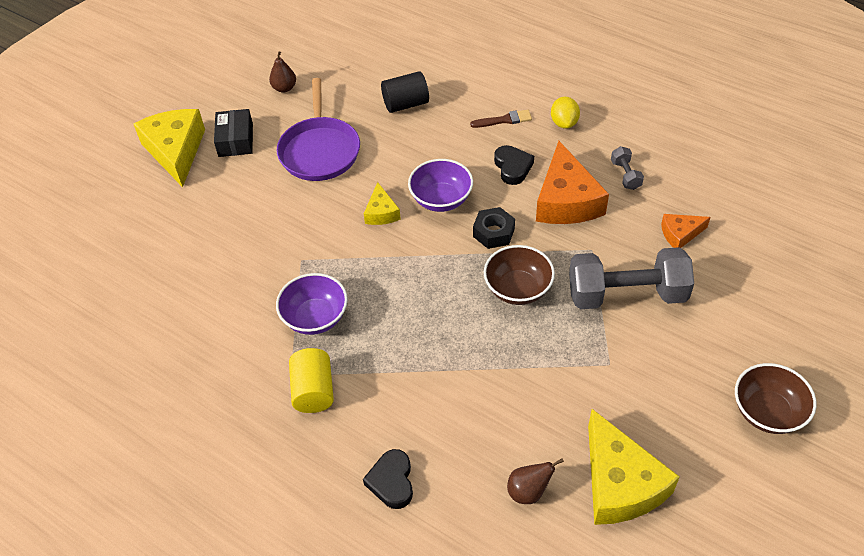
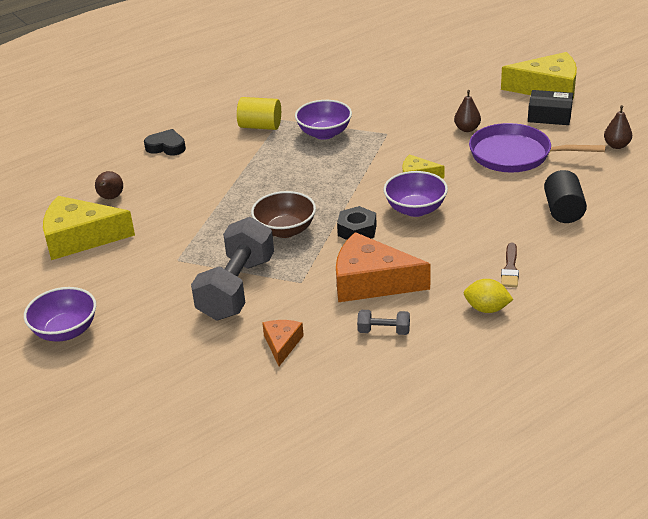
camera: 110 degrees right, 15 degrees down
black heart [494,145,534,185] -> none
brown bowl [735,363,817,434] -> purple bowl [24,287,96,342]
none -> brown pear [454,90,481,132]

